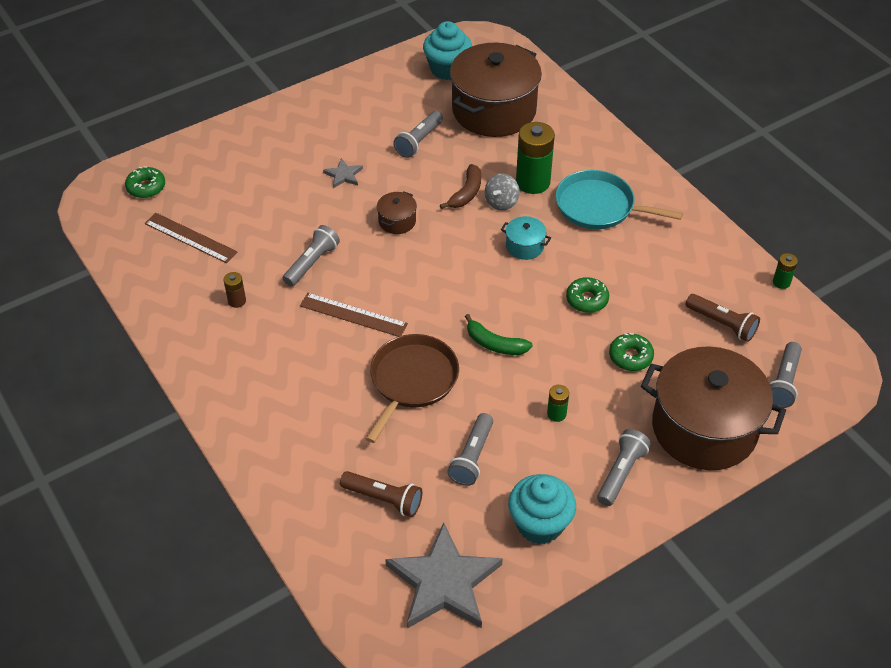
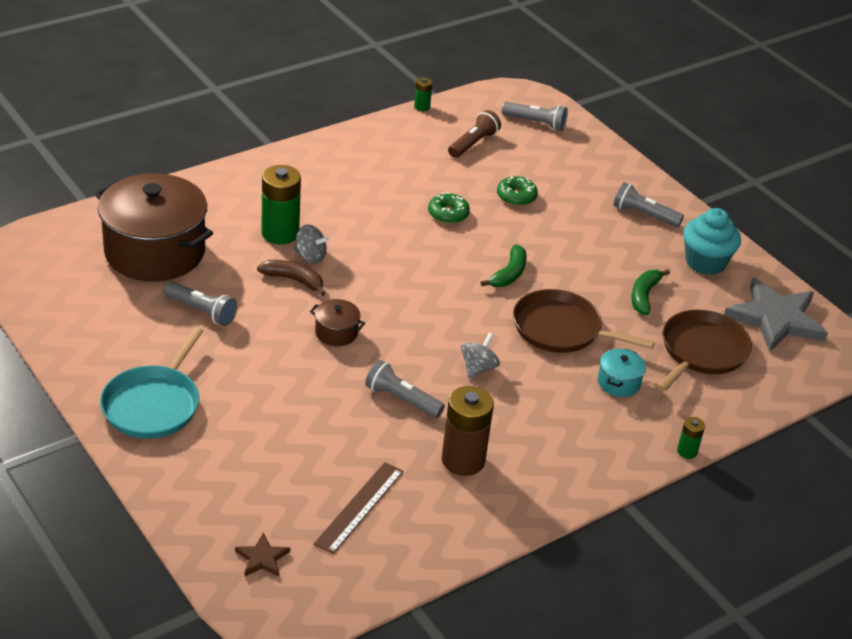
camera: 95 degrees left, 10 degrees down
green donut [125,166,165,198] -> brown star [235,533,290,577]
brown battery [223,272,246,308] -> brown battery [442,386,494,476], size x2.08
brown ruler [300,293,408,337] -> grey spinning top [461,333,500,378]
grey star [323,158,363,188] -> none
brown flashlight [340,471,422,517] -> brown pan [657,310,752,392]
turquoise cupcake [423,21,472,80] -> none
grey flashlight [447,413,493,486] -> green banana [631,269,670,315]
turquoise pot [501,216,551,260] -> turquoise pot moved to [598,349,646,397]
green battery [547,385,569,422] -> green battery moved to [677,417,705,459]
turquoise pan [555,170,683,229] -> turquoise pan moved to [100,327,203,439]
brown pot [641,346,786,470] -> none

